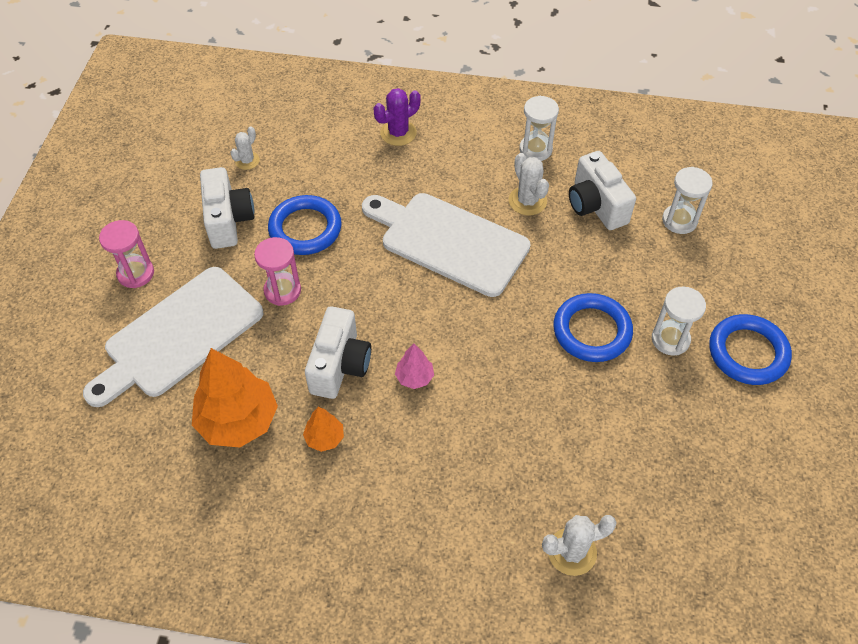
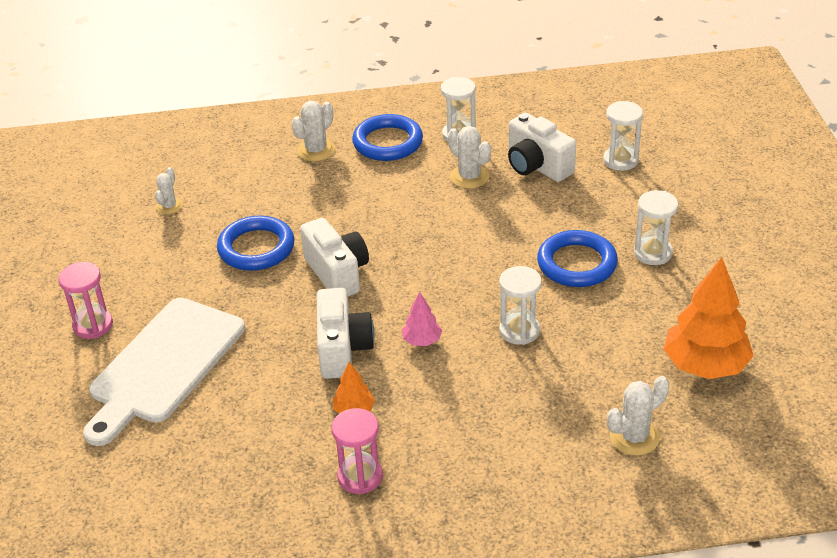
camera: 15 degrees left, 15 degrees down
orange tree [192,348,278,448] -> orange tree moved to [663,257,754,379]
white camera [200,167,254,249] -> white camera moved to [300,218,369,296]
pink hourglass [254,237,301,306] -> pink hourglass moved to [331,408,383,494]
white cutting board [362,193,530,297] -> none
purple cactus [374,88,420,146] -> white cactus [291,101,335,161]
blue ring [709,314,792,385] -> blue ring moved to [352,114,423,161]
none -> white hourglass [499,266,542,345]

